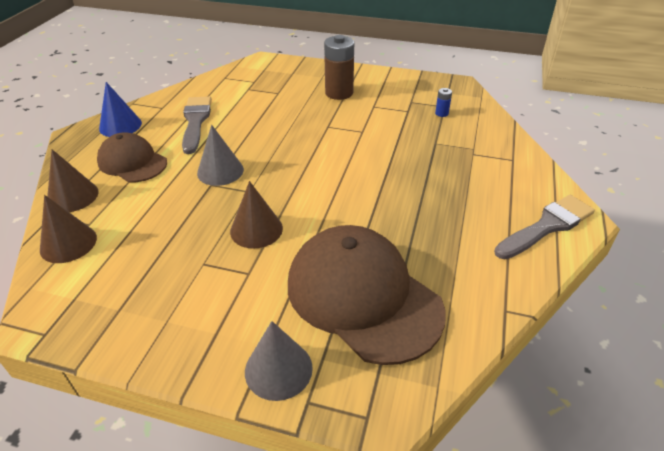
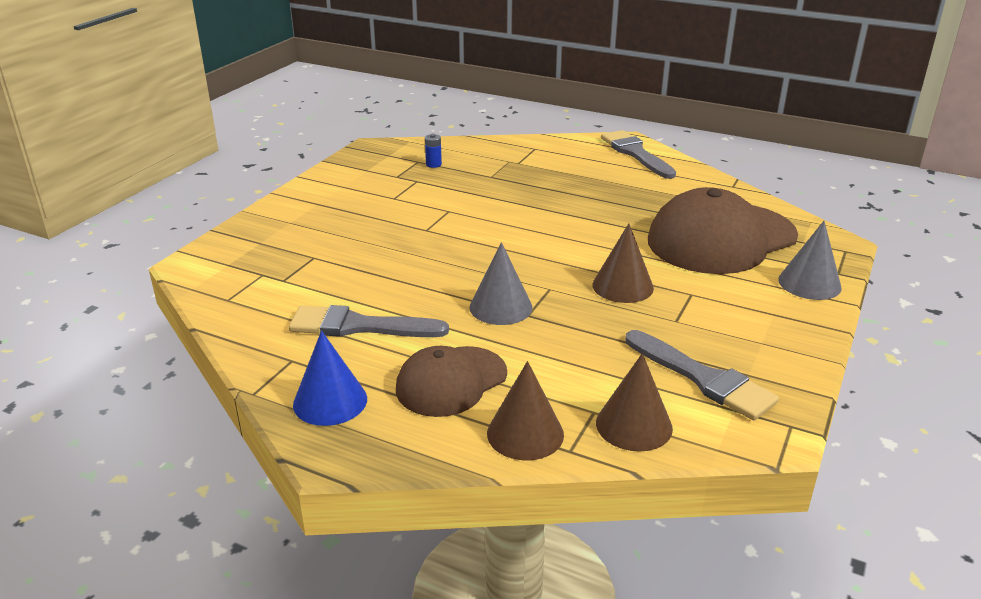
camera: 80 degrees left, 10 degrees down
brown battery [324,35,354,100] -> none
none -> grey brush [625,330,779,420]

